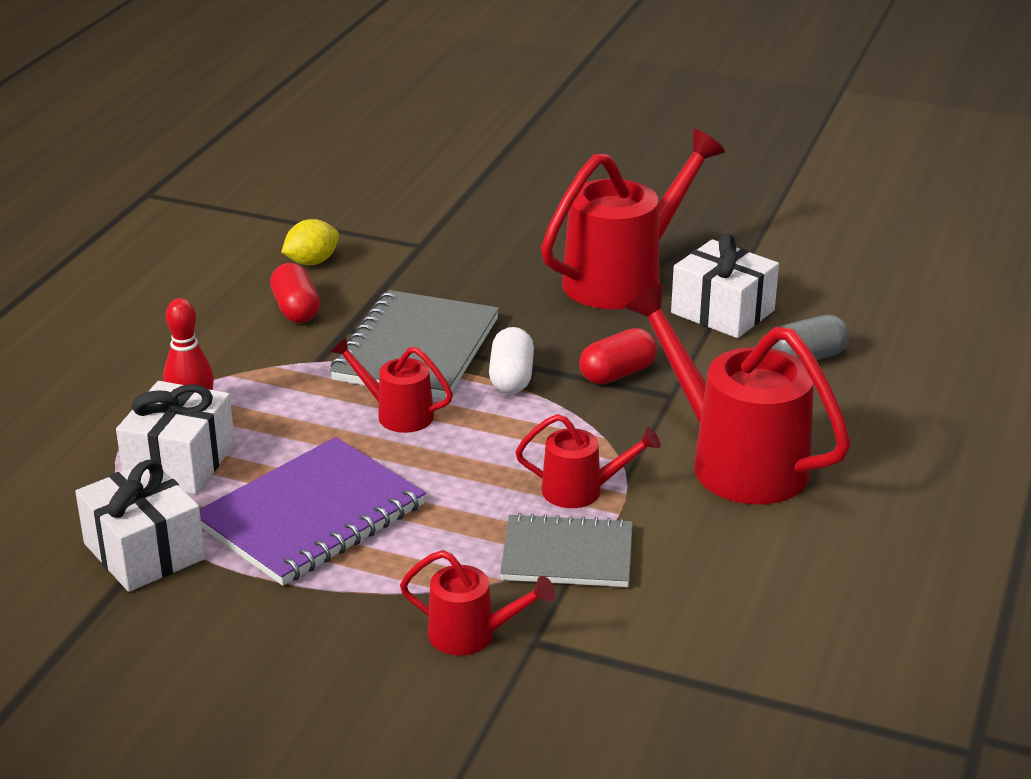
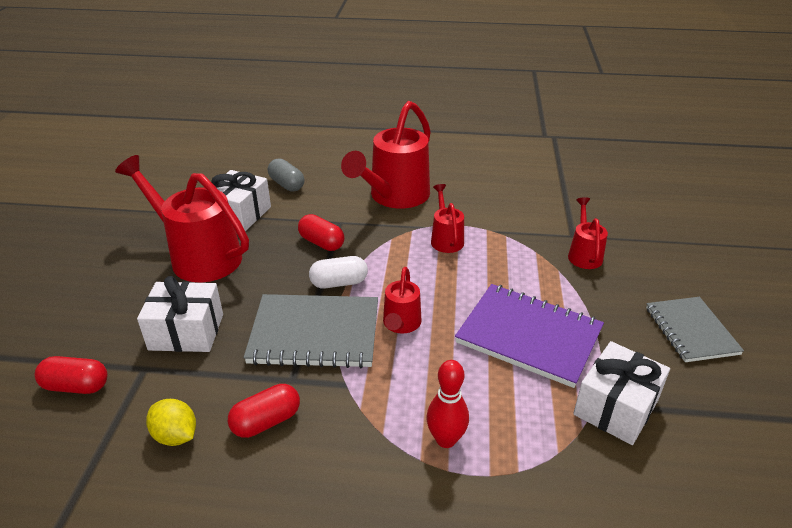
camera: 105 degrees left, 5 degrees up
white gift [116,381,235,494] -> white gift moved to [137,276,223,352]
grey notebook [500,513,633,587] -> grey notebook moved to [646,297,744,362]
none -> red capsule [34,356,108,394]

